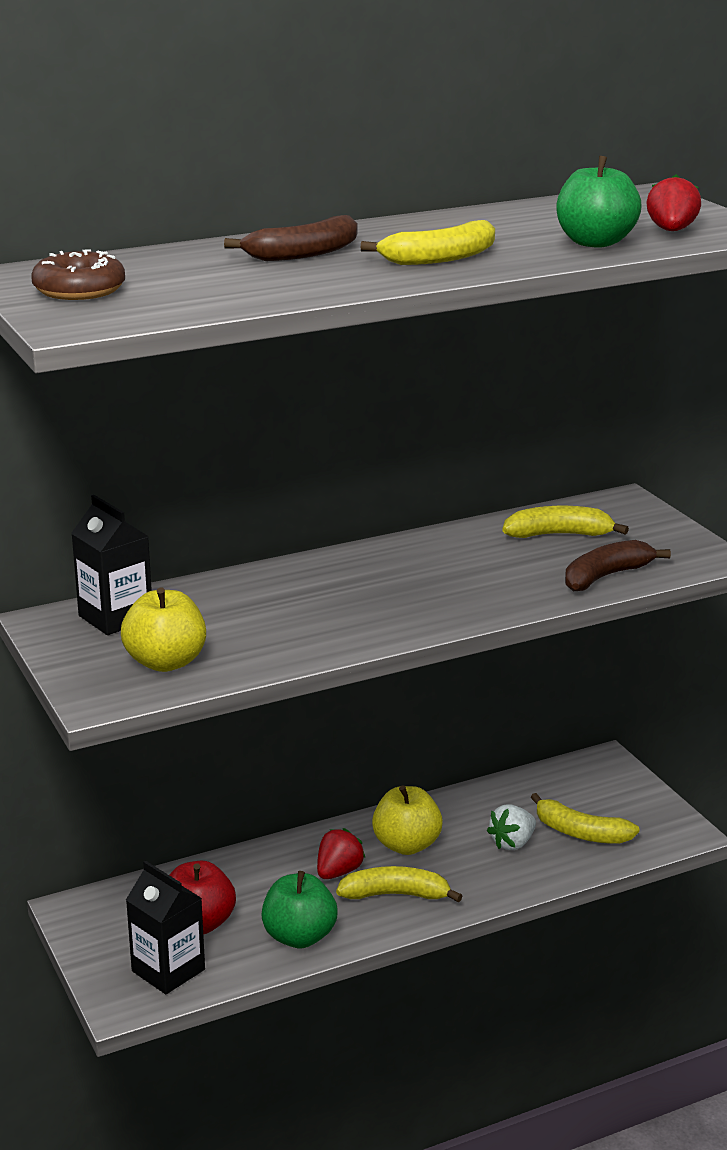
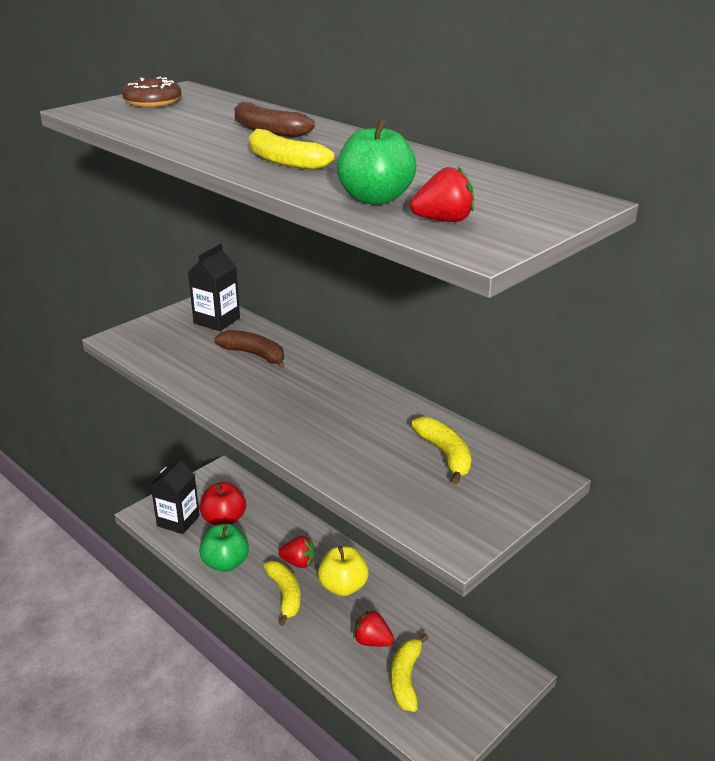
camera: 70 degrees right, 5 degrees up
yellow apple [121,587,206,672] -> none
white strawberry [487,804,536,850] -> red strawberry [353,609,394,647]
brown banana [565,540,671,591] -> brown banana moved to [214,330,285,368]

